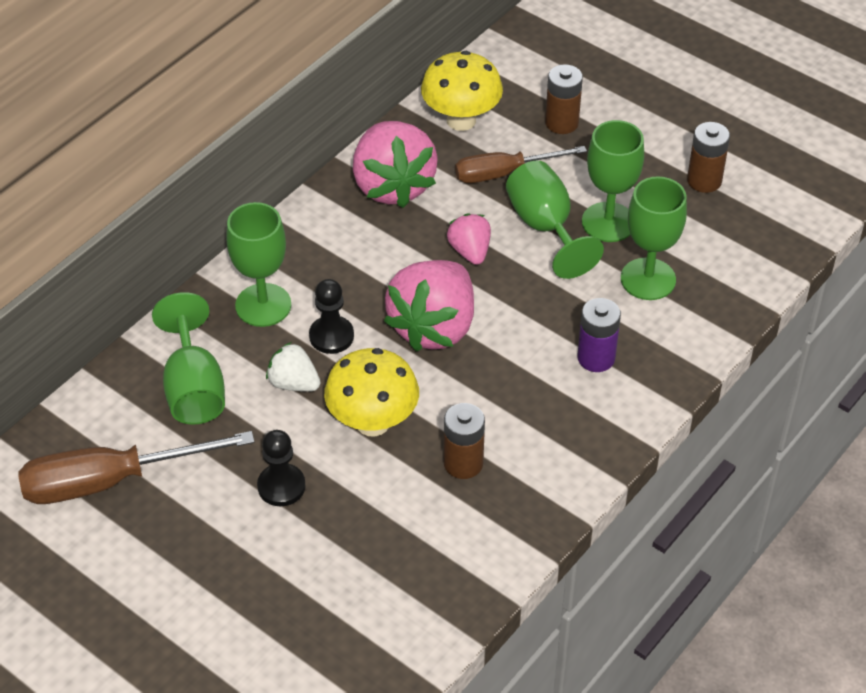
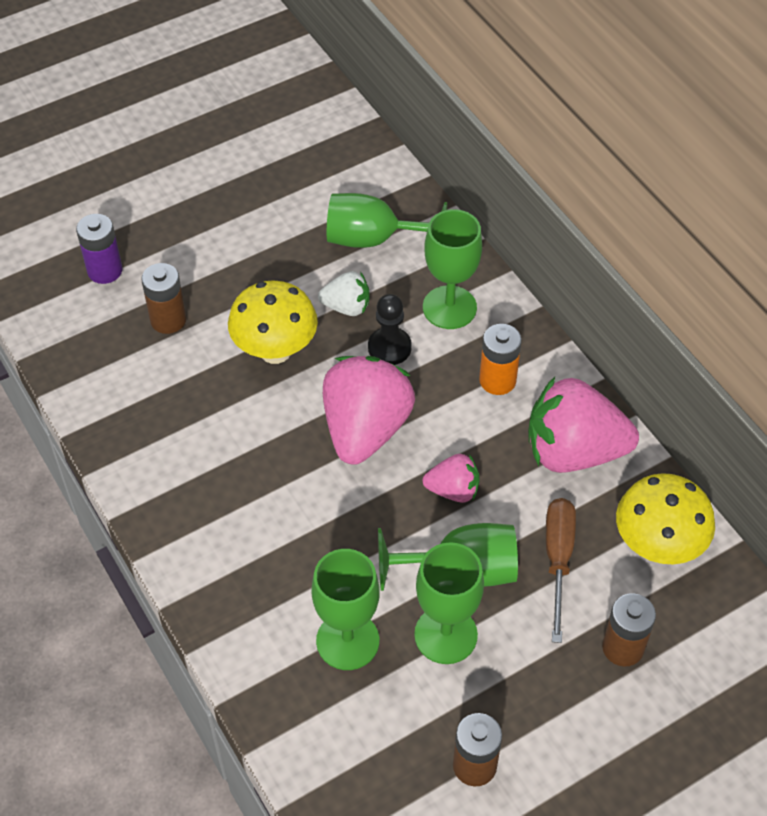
camera: 110 degrees right, 5 degrees up
brown screwdriver [18,431,255,504] -> none
black pawn [257,430,306,506] -> none
white strawberry [266,342,321,392] -> white strawberry turned 45 degrees clockwise [318,271,370,316]
pink strawberry [384,260,474,351] -> pink strawberry turned 60 degrees clockwise [323,356,415,465]
brown battery [444,403,485,479] -> brown battery moved to [141,263,186,334]
purple battery [577,298,621,372] -> purple battery moved to [76,214,122,284]
none -> orange battery [479,324,522,395]

